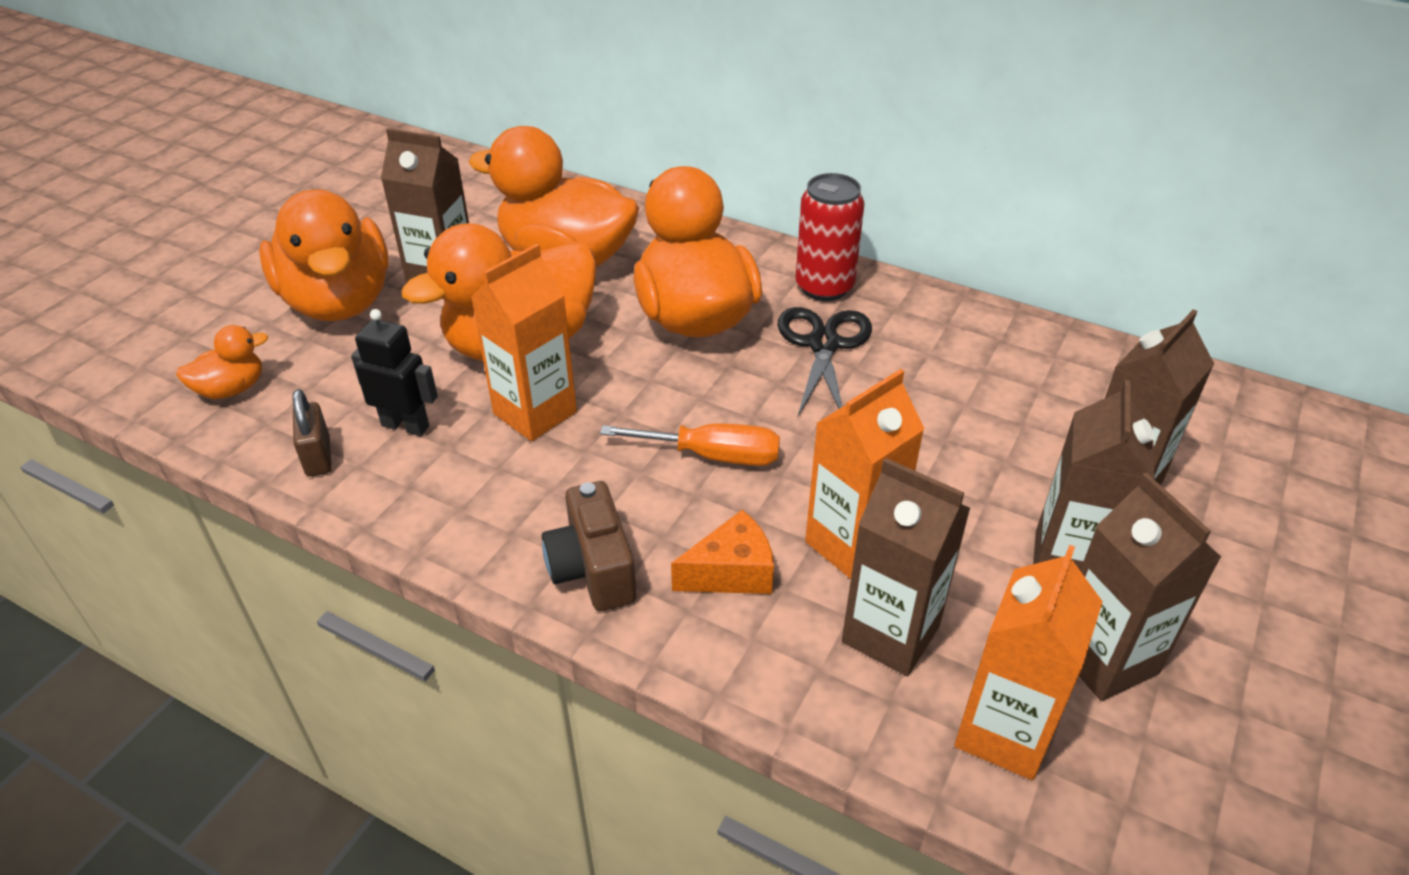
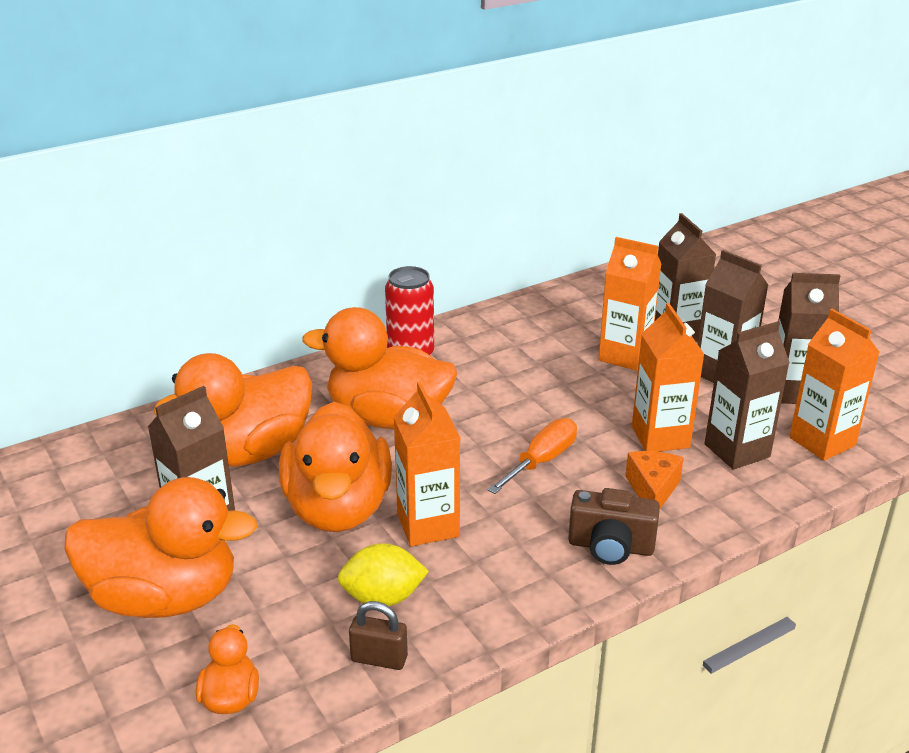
camera: 60 degrees left, 10 degrees down
black robot [351,309,438,436] -> yellow lemon [337,543,429,606]
black scissors [777,307,872,416] -> none
none -> orange carton [598,237,661,371]

